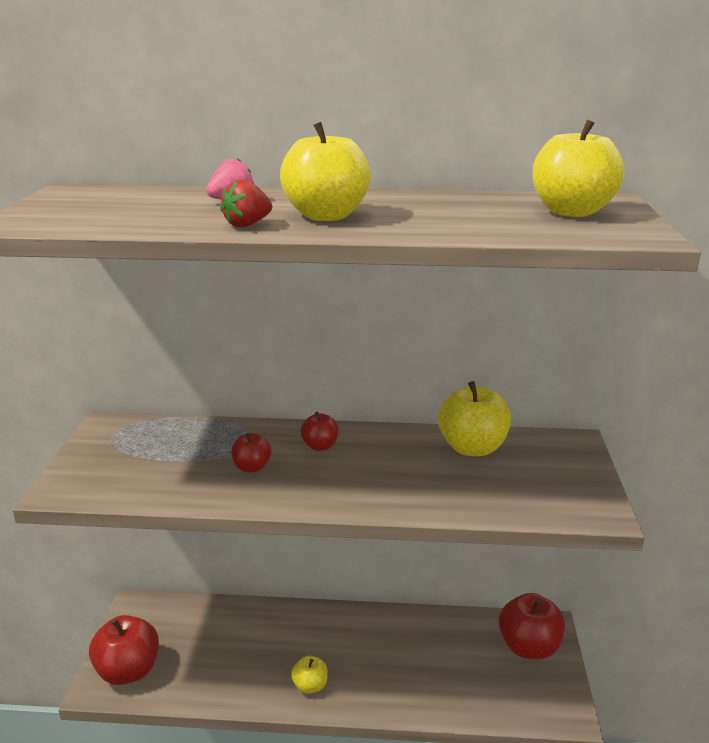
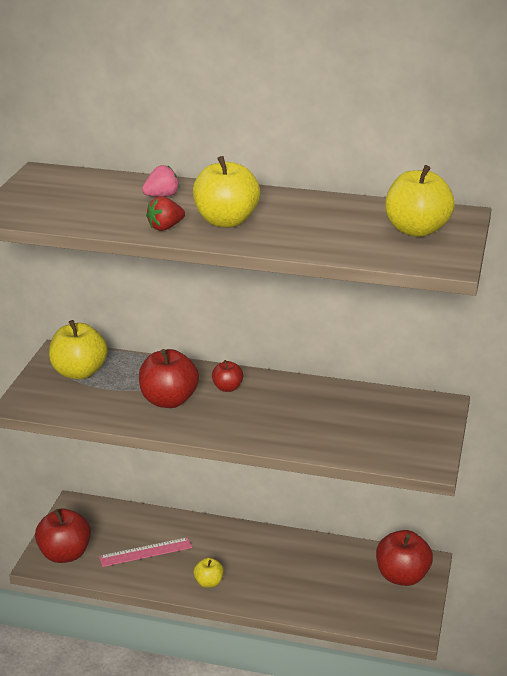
camera: 10 degrees right, 5 degrees up
red apple [231,433,272,472] -> red apple [139,349,199,408], size x1.87
yellow apple [438,381,511,456] -> yellow apple moved to [49,320,108,379]
none -> pink ruler [99,537,192,567]

